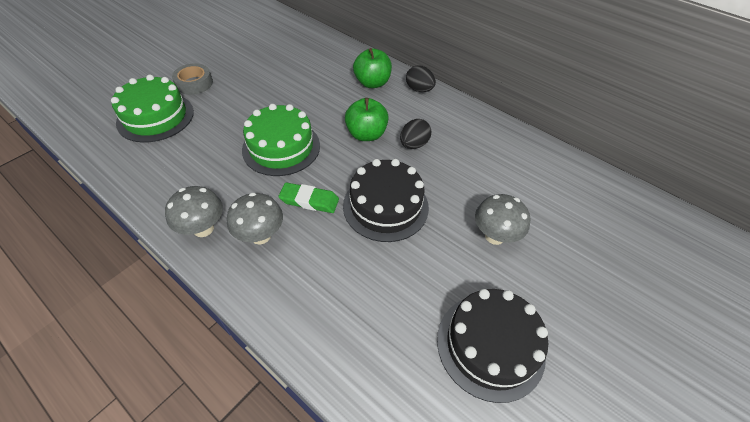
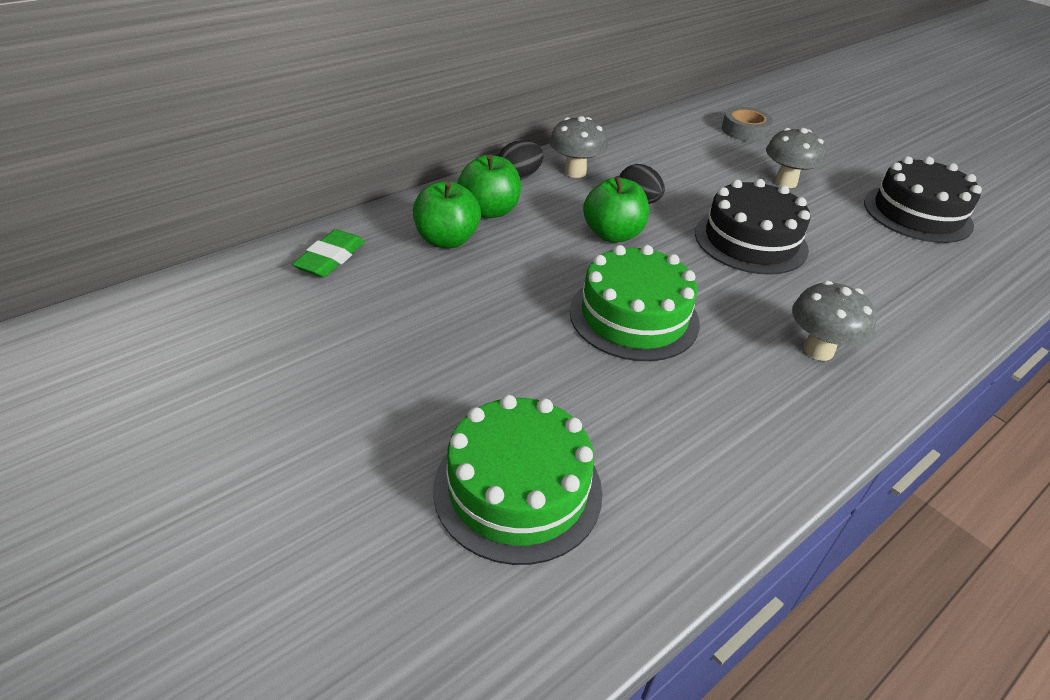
camera: 80 degrees left, 10 degrees down
grey mushroom [165,186,223,237] -> grey mushroom moved to [549,116,608,178]
grey tape [172,63,213,95] -> grey tape moved to [722,107,773,142]
green eraser [279,182,339,213] -> green eraser moved to [292,229,365,277]
none -> green apple [413,181,481,248]

